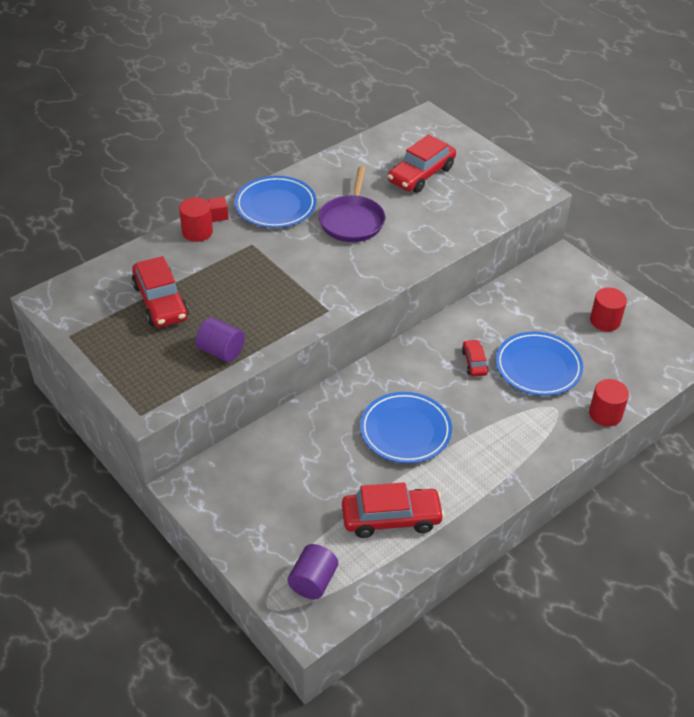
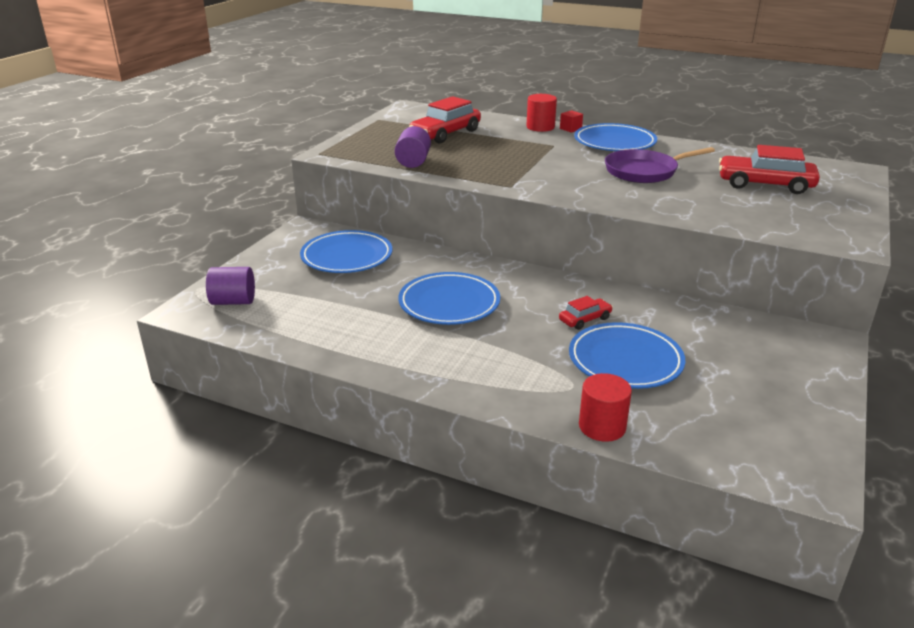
camera: 65 degrees right, 15 degrees down
red car [342,482,445,538] -> none
red cylinder [590,287,627,331] -> none
none -> blue plate [300,230,392,273]

